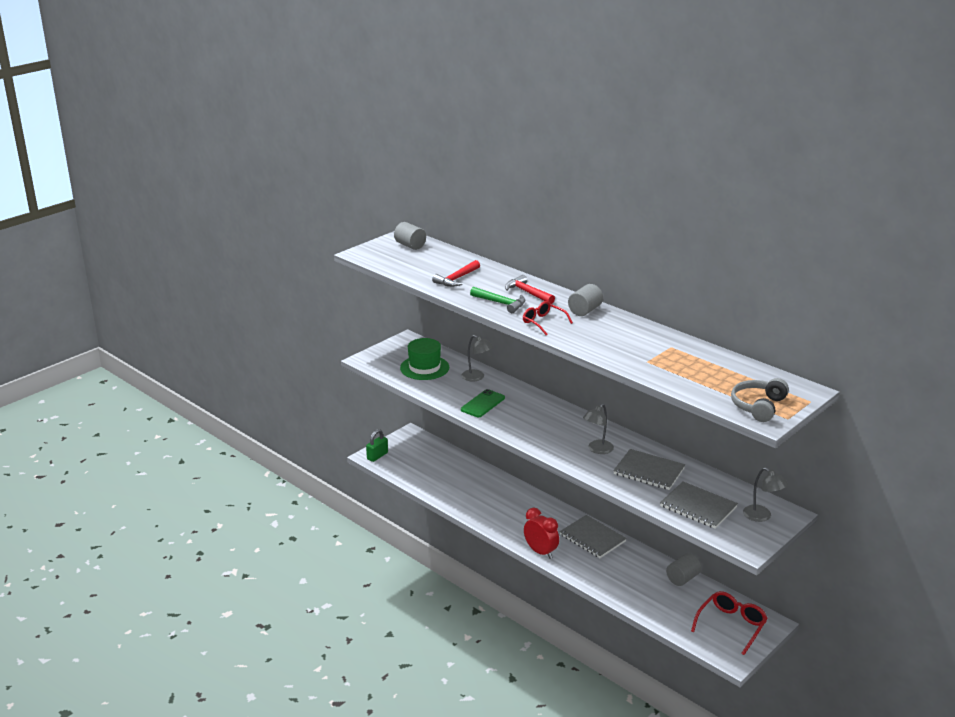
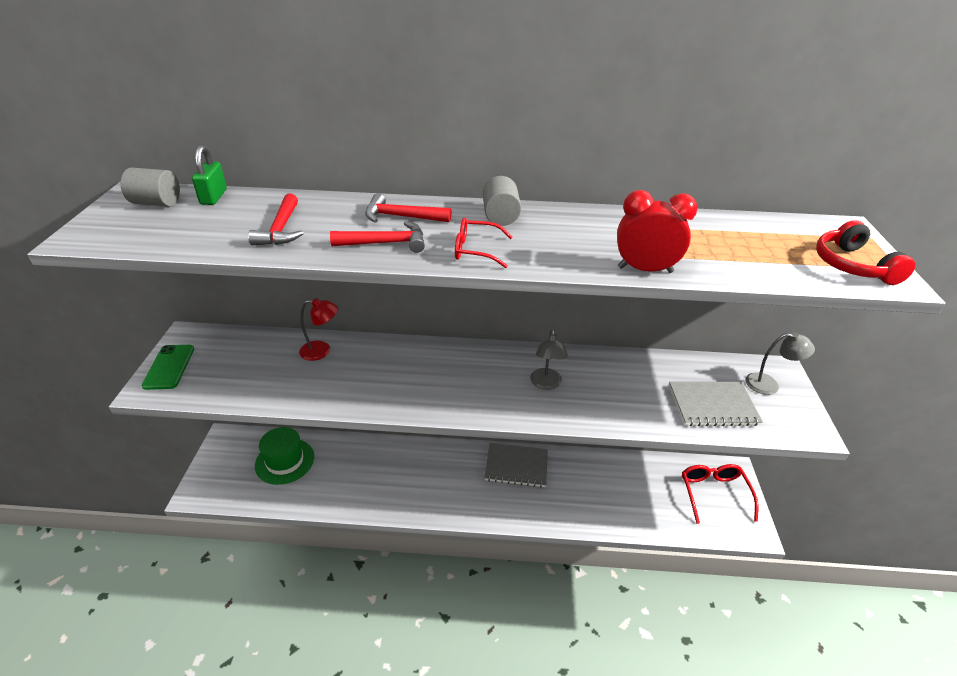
camera: 40 degrees left, 10 degrees up
green padlock [366,429,388,462] -> green padlock moved to [192,145,227,205]
green hat [400,338,449,380] -> green hat moved to [255,427,314,485]
grey lamp [461,335,493,381] -> red lamp [299,298,338,361]
green phone [461,389,505,417] -> green phone moved to [142,345,194,390]
green hammer [470,287,526,313] -> red hammer [330,221,425,253]
red clock [524,508,559,559] -> red clock moved to [617,190,697,273]
grey notebook [613,449,685,490] -> none
grey cylinder [666,553,701,586] -> none
grey headphones [731,378,789,422] -> red headphones [816,220,915,285]

